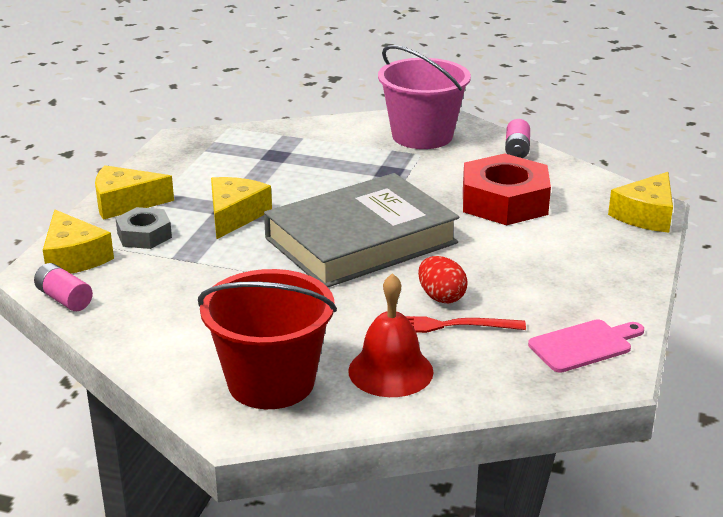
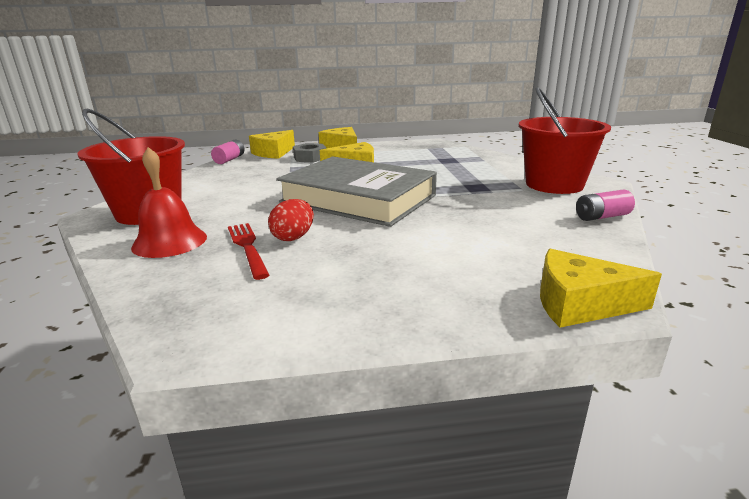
camera: 65 degrees right, 5 degrees down
pink bucket [378,45,471,149] -> red bucket [519,87,611,194]
red nut [463,153,551,225] -> none
pink cutting board [528,319,644,373] -> none

